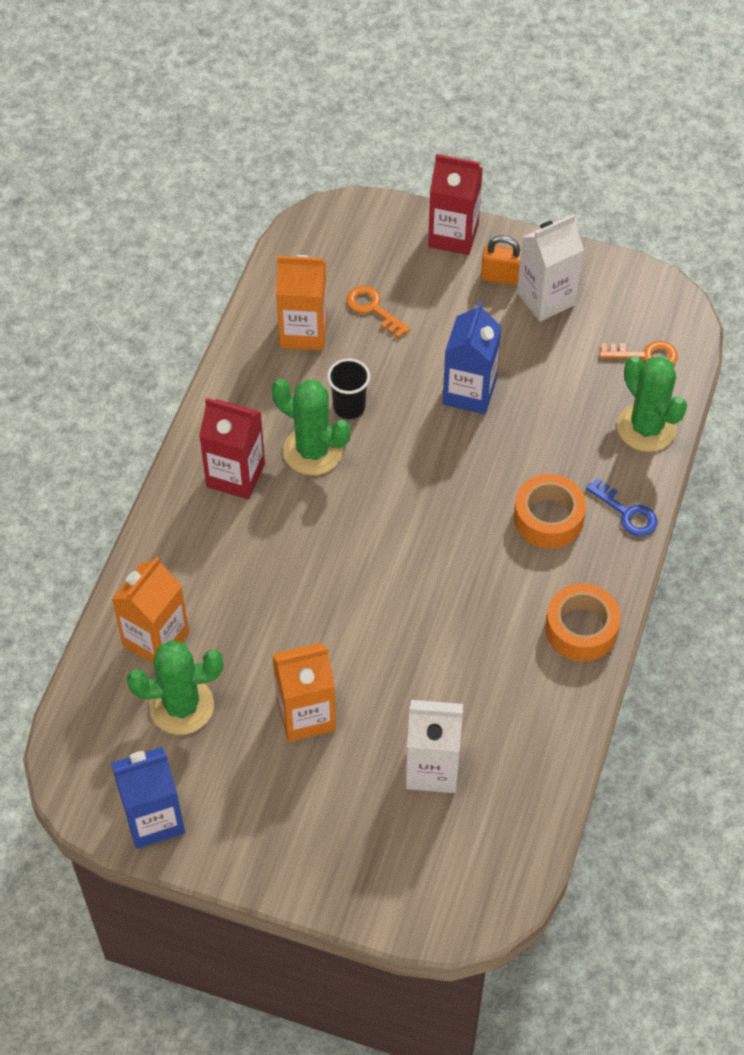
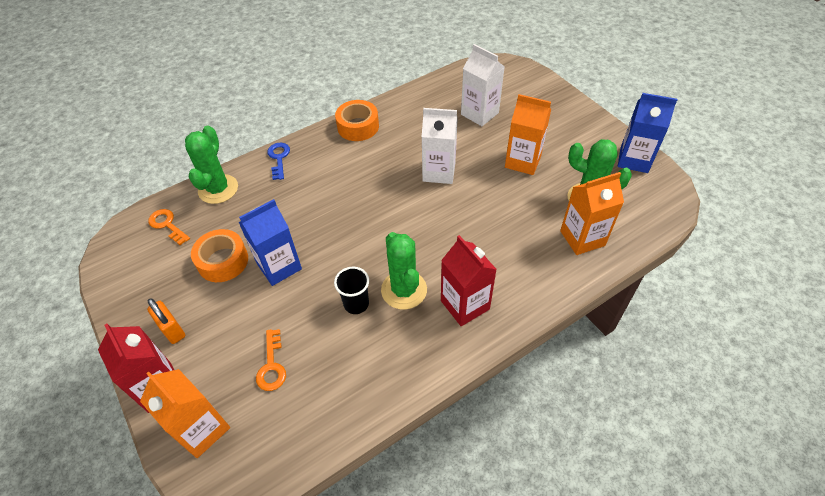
camera: 140 degrees left, 5 degrees down
orange carton [276,255,327,351] -> orange carton moved to [140,369,230,458]
orange tape [514,474,586,549] -> orange tape moved to [191,229,248,282]
white carton [517,214,584,321] -> white carton moved to [422,108,458,184]

